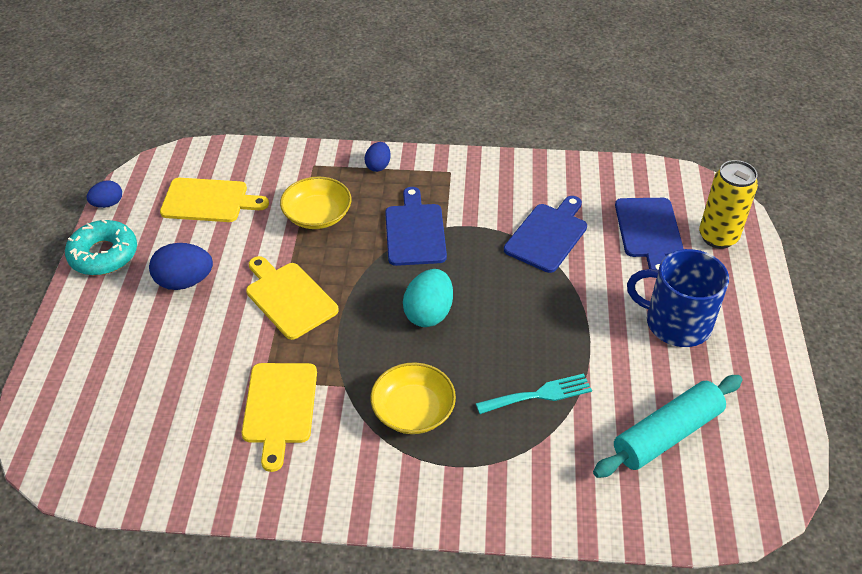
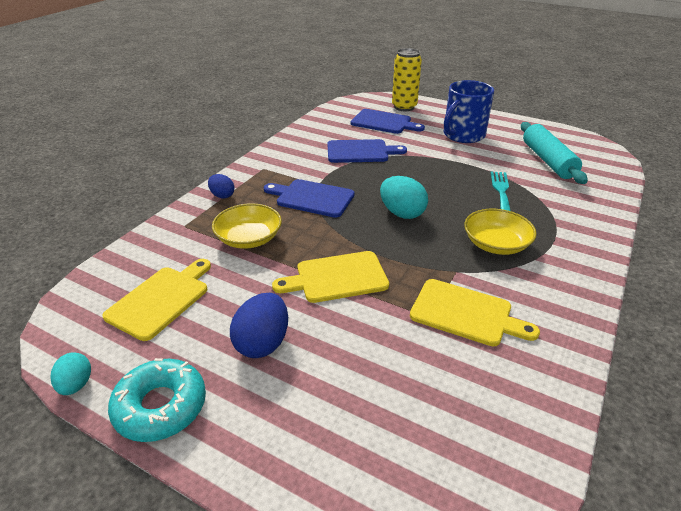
camera: 65 degrees left, 10 degrees down
blue egg [86,180,122,208] -> turquoise egg [51,352,91,395]
blue cutting board [504,196,587,273] -> blue cutting board turned 120 degrees clockwise [328,139,407,163]

